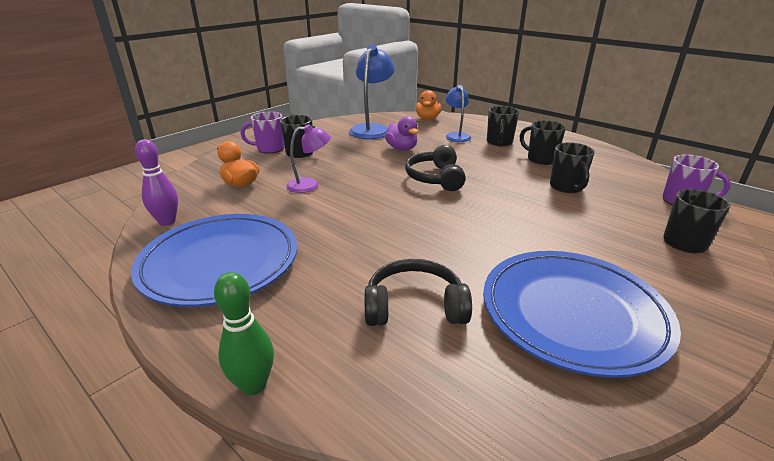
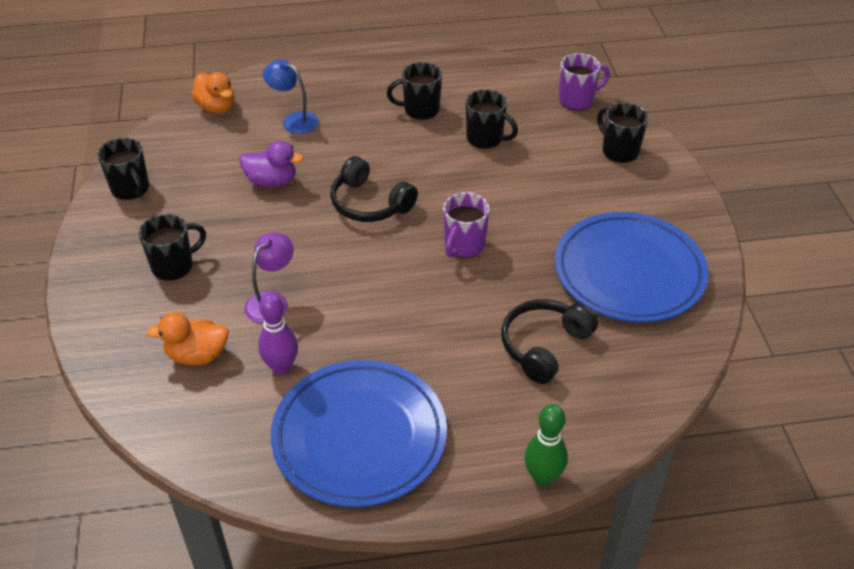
camera: 50 degrees left, 15 degrees up
purple bowling pin [135,139,178,226] -> purple bowling pin moved to [258,293,298,375]
purple mug [241,111,285,154] -> purple mug moved to [443,192,490,258]
blue lamp [349,45,395,139] -> none
black mug [487,106,519,146] -> black mug moved to [98,138,149,200]

